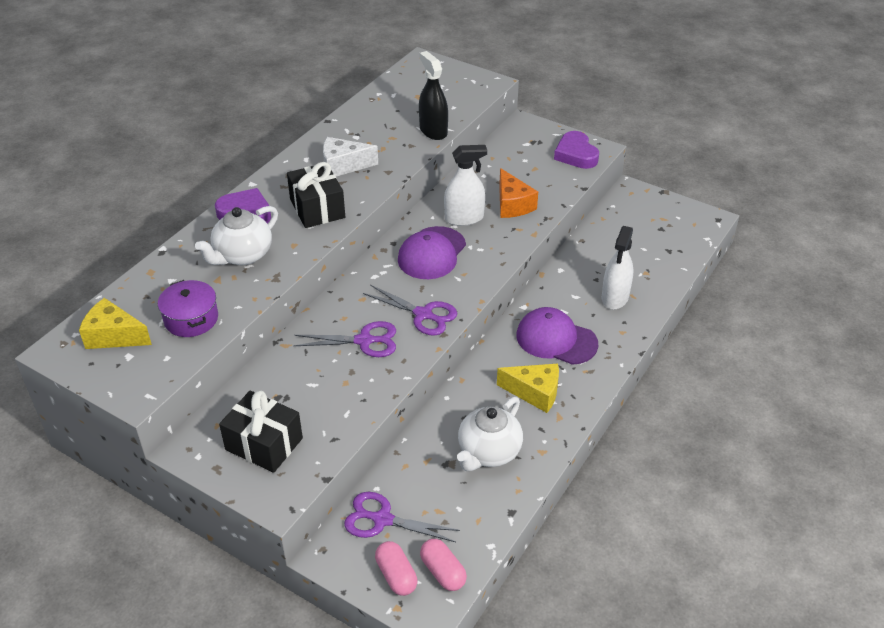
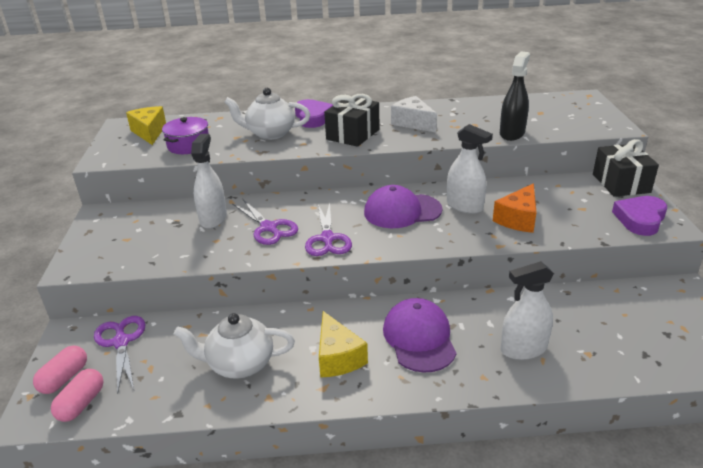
camera: 55 degrees right, 10 degrees down
black gift [219,391,303,473] -> black gift moved to [593,139,659,197]
none -> white spray bottle [191,134,227,229]

